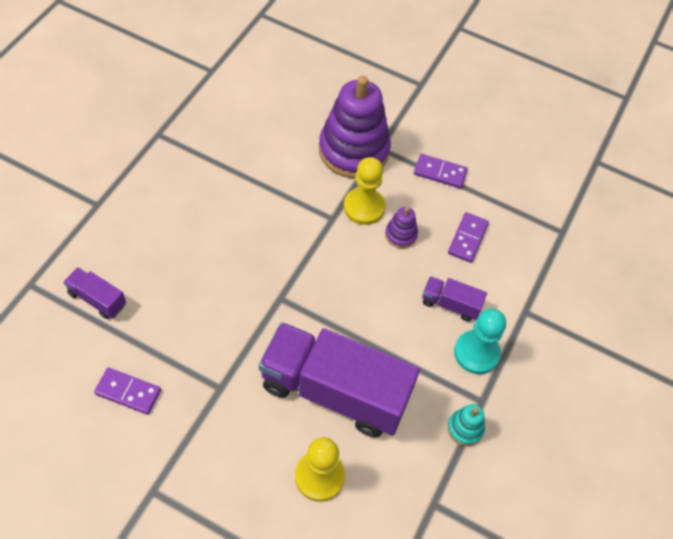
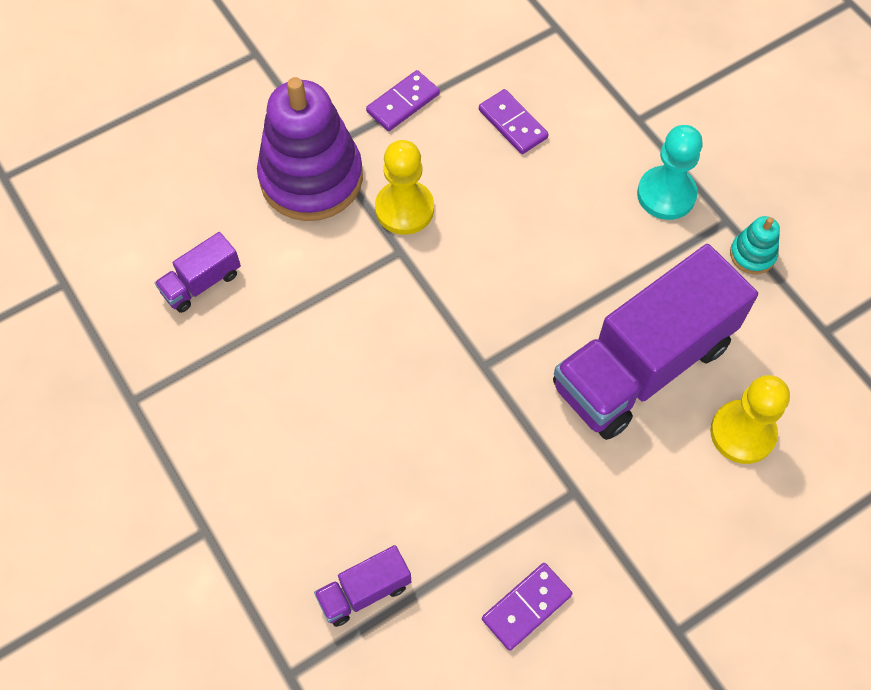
camera: 55 degrees left, 5 degrees up
purple stacking toy [385,207,418,248] -> none
purple truck [422,276,487,321] -> purple truck moved to [155,232,241,313]

